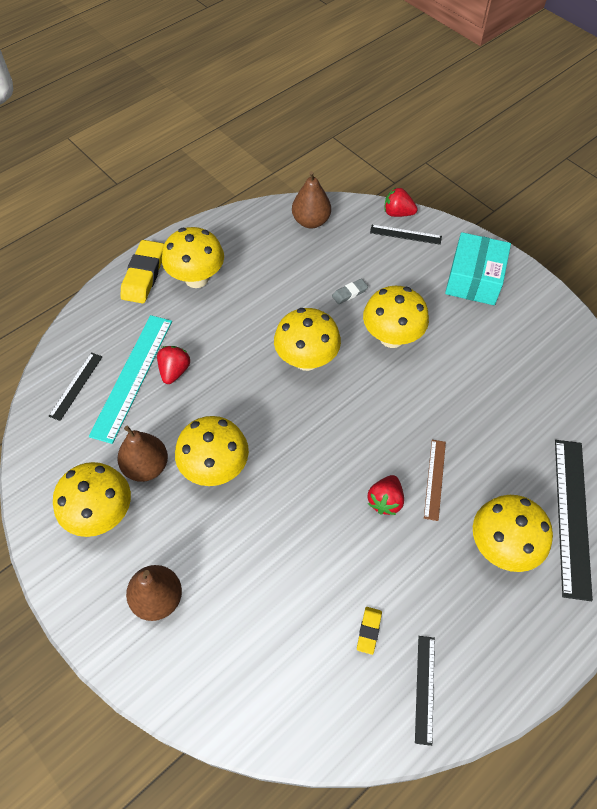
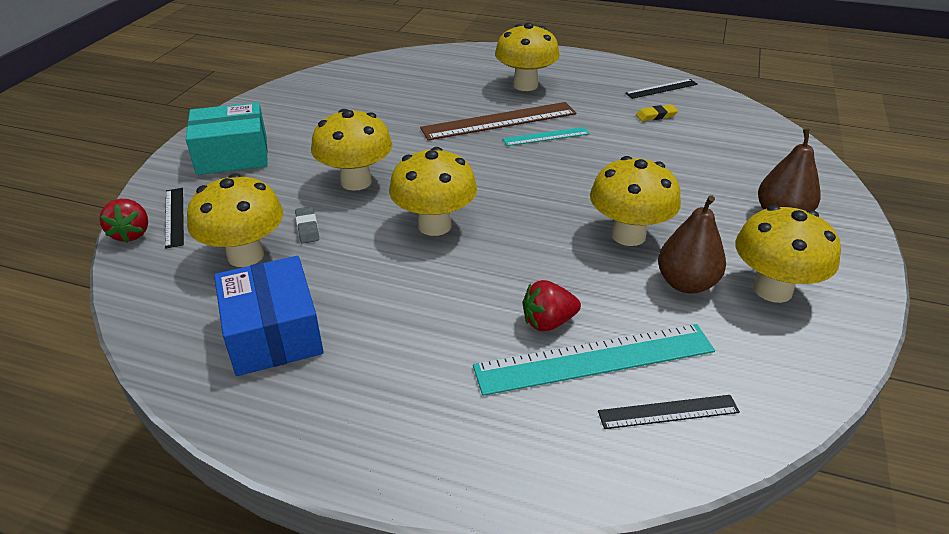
camera: 120 degrees left, 20 degrees down
yellow eraser [120,240,164,304] -> none
yellow mushroom [162,227,224,288] -> yellow mushroom moved to [187,173,283,267]
brown pear [292,171,331,229] -> none
grey eraser [332,279,368,304] -> grey eraser turned 45 degrees clockwise [295,206,319,244]
red strawberry [368,475,404,515] -> turquoise ruler [503,127,590,146]
brown ruler [424,440,446,521] -> brown ruler [420,102,576,140], size x1.87
black ruler [555,440,593,601] -> none
none -> blue box [214,256,324,376]

